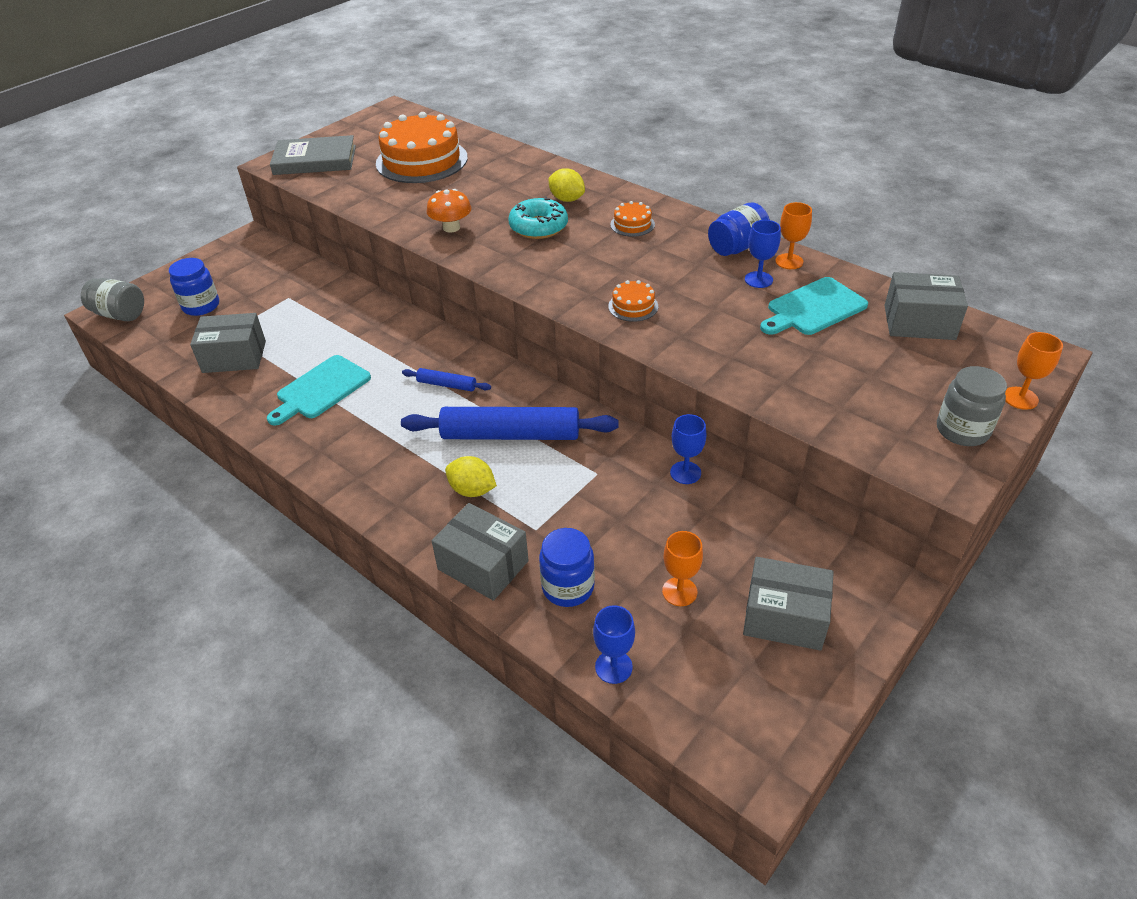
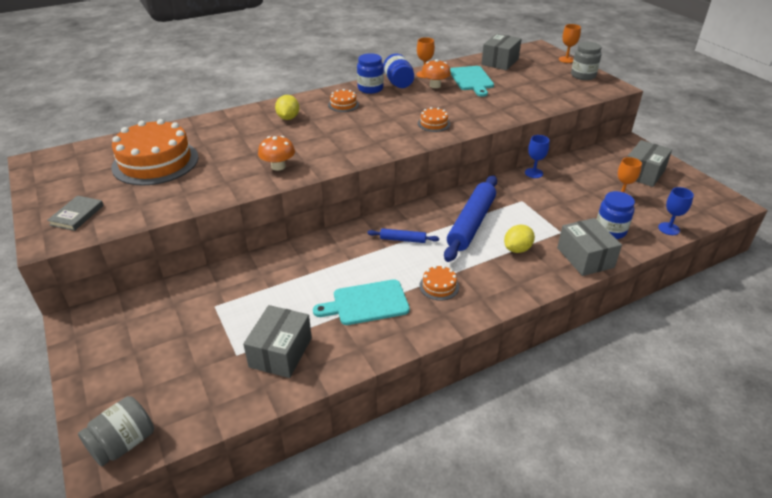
camera: 70 degrees left, 5 degrees down
blue jar [169,258,219,316] -> blue jar moved to [357,53,384,94]
turquoise cutting board [267,355,371,425] -> turquoise cutting board turned 105 degrees clockwise [313,279,410,325]
grey book [270,135,356,175] -> grey book [47,196,104,231], size x0.56
blue rolling pin [402,368,491,391] -> blue rolling pin turned 60 degrees clockwise [367,228,439,243]
grey box [432,503,529,601] -> grey box turned 75 degrees counterclockwise [557,218,622,276]
turquoise donut [508,197,568,239] -> none
yellow lemon [548,168,585,202] -> yellow lemon turned 60 degrees counterclockwise [275,95,299,120]
blue goblet [745,220,781,288] -> orange mushroom [421,59,451,88]
none -> orange cake [419,266,459,300]

